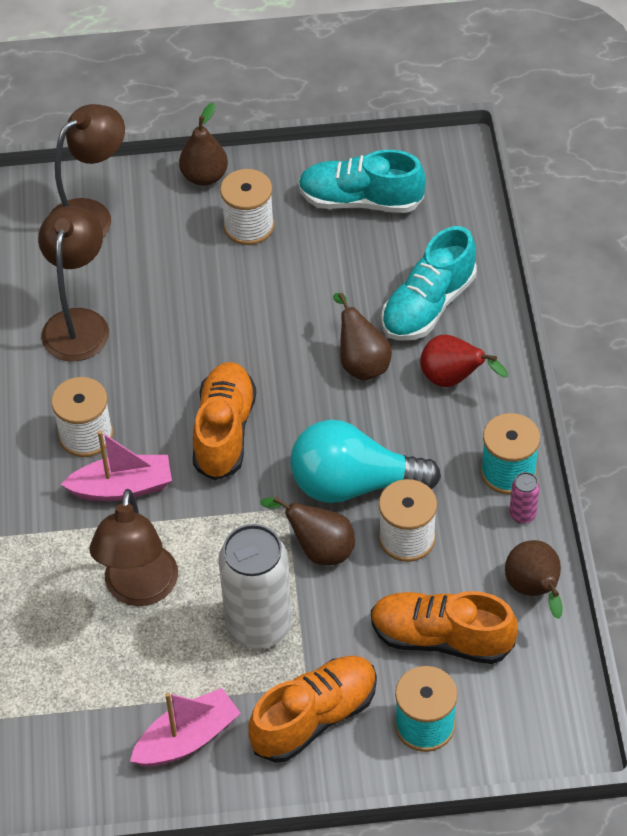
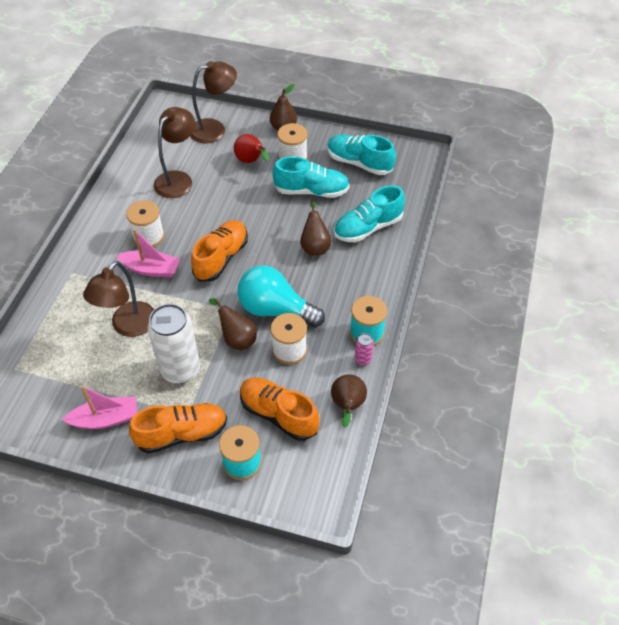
camera: 20 degrees right, 0 degrees up
red pear [420,335,508,387] -> red pear moved to [234,134,270,163]
none -> turquoise shoe [273,156,350,198]

